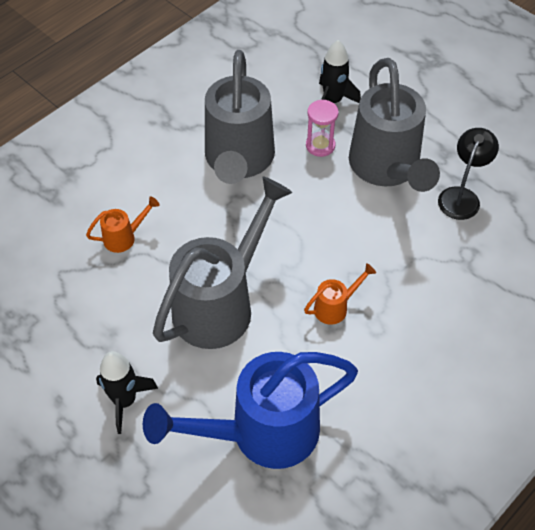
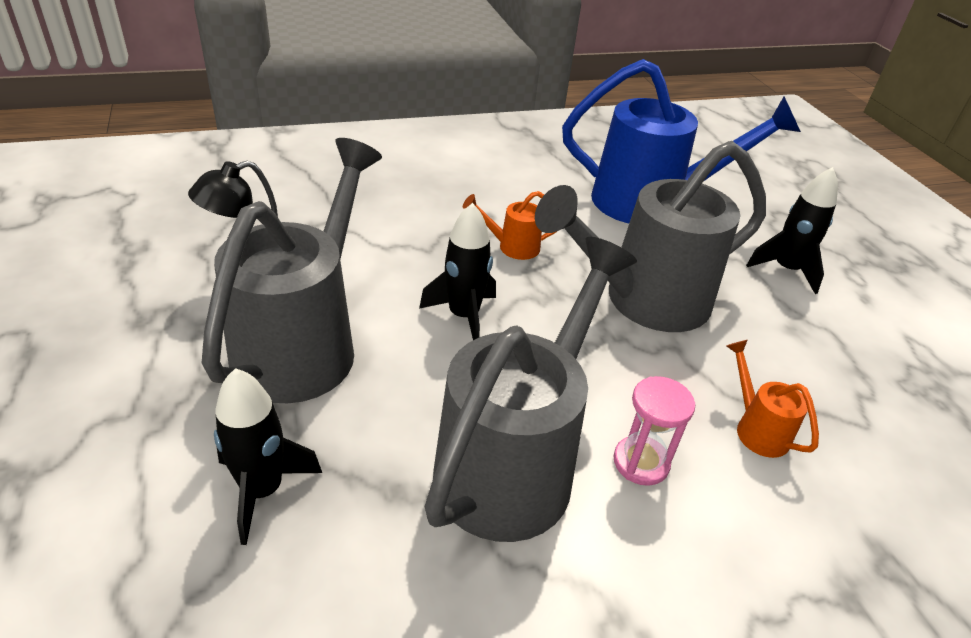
camera: 155 degrees left, 15 degrees down
orange watering can [86,196,159,253] -> orange watering can turned 60 degrees clockwise [727,340,819,458]
pink hourglass [306,100,339,157] -> pink hourglass moved to [613,376,695,486]
none -> black rocket [419,203,496,340]

